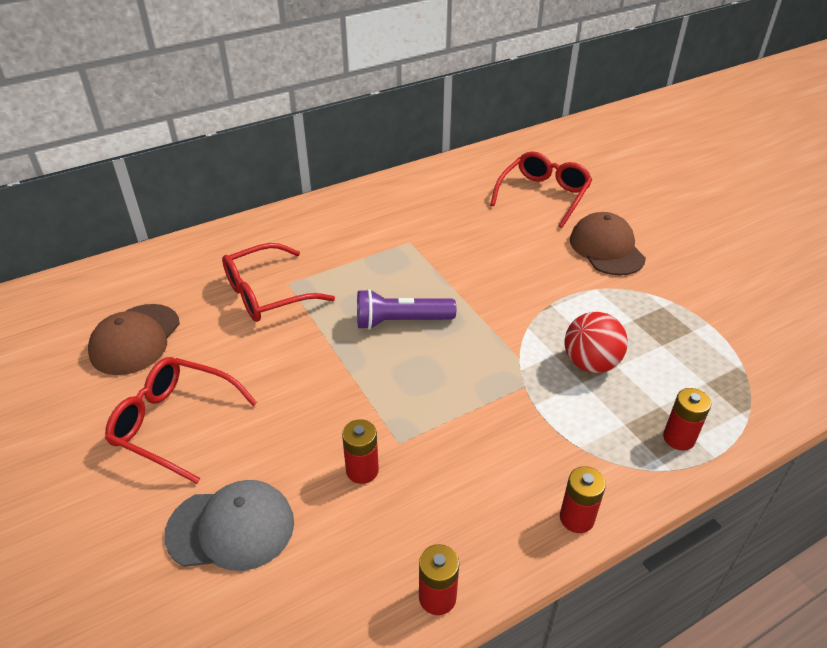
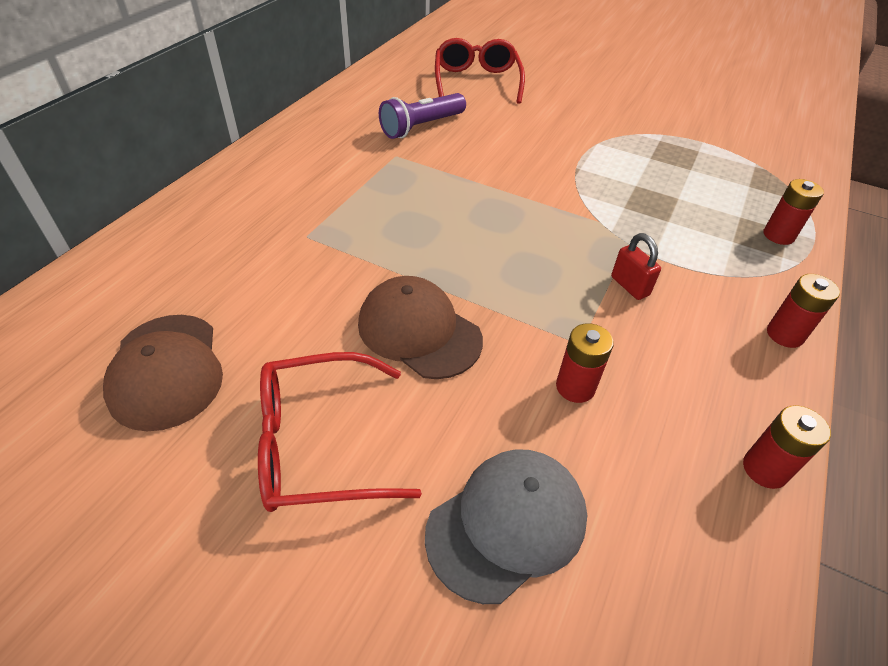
camera: 35 degrees left, 5 degrees up
red glasses [222,243,335,322] -> none
purple flashlight [357,289,456,330] -> purple flashlight moved to [379,93,466,139]
red ball [565,312,628,373] -> none
brown cap [570,212,646,276] -> brown cap moved to [358,276,483,379]
none -> red padlock [611,233,661,300]

